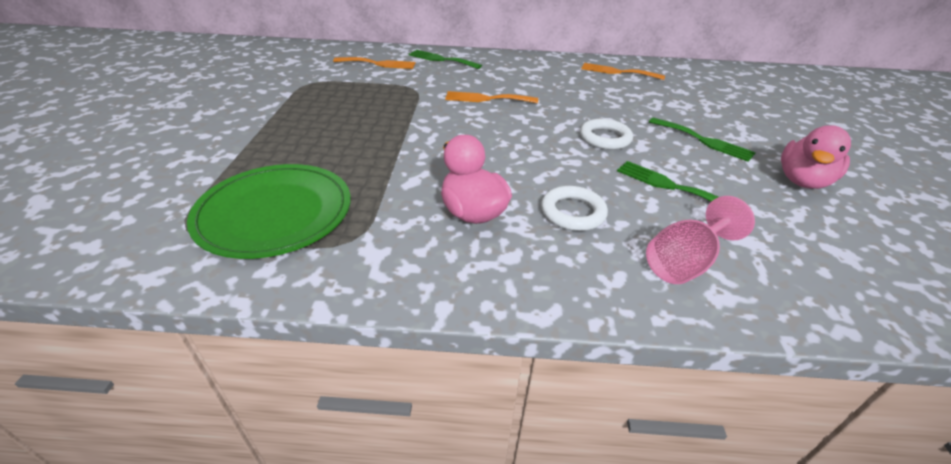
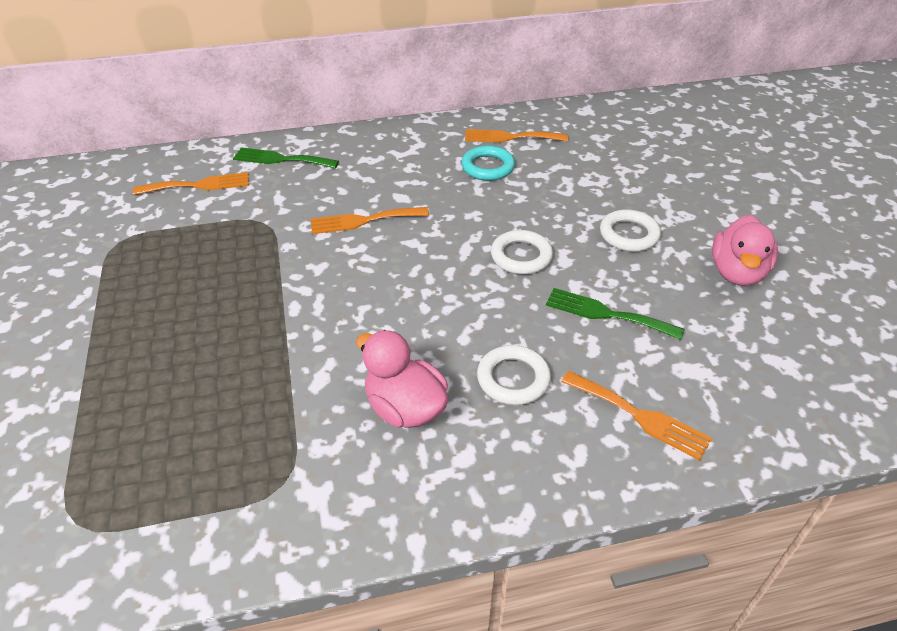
camera: 15 degrees left, 5 degrees up
green plate [187,164,351,259] -> none
pink goblet [646,196,755,284] -> orange fork [561,371,712,460]
green fork [649,117,756,162] -> white ring [600,209,661,252]
none -> turquoise ring [461,145,515,181]

